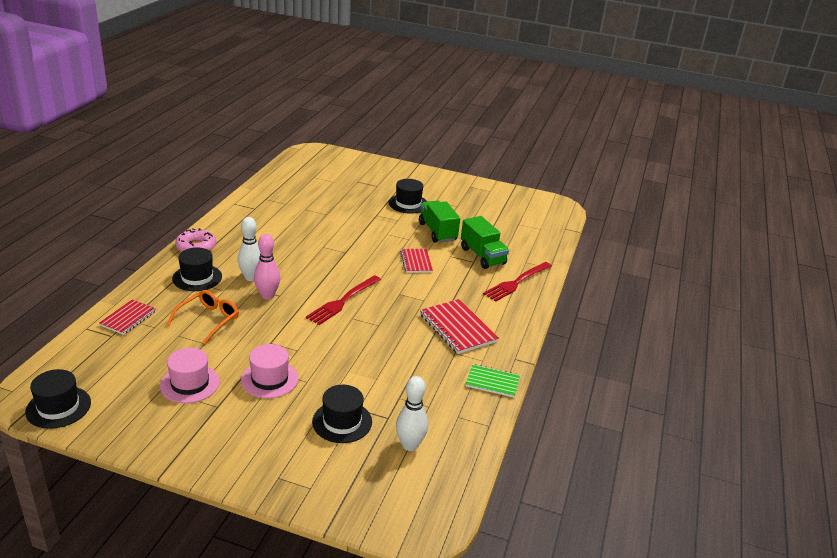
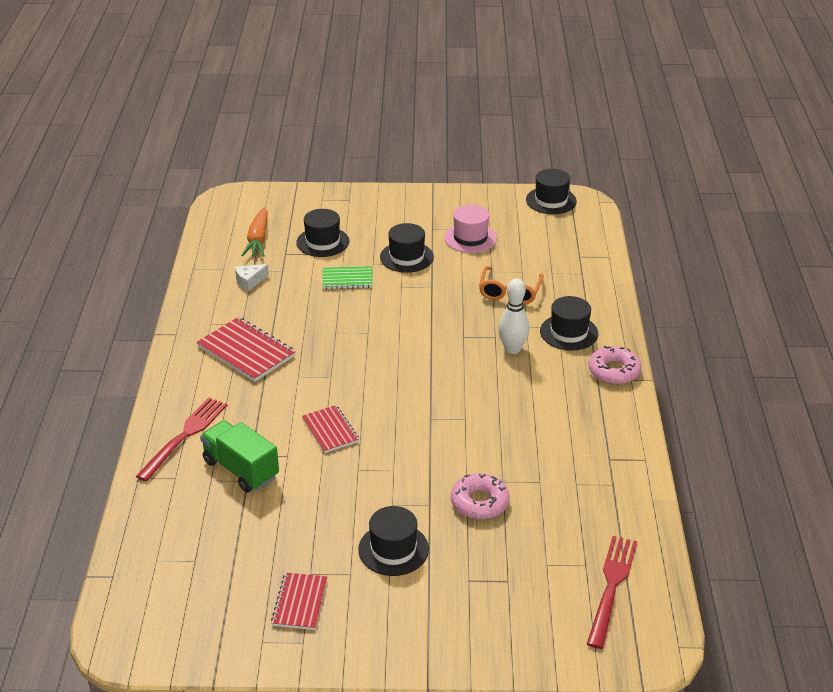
camera: 165 degrees right, 5 degrees up
red notebook [99,299,156,335] -> red notebook moved to [271,572,327,630]
pink hat [241,344,298,398] -> black hat [380,223,434,273]
pink bowling pin [254,234,280,299] -> none
red fork [306,275,381,325] -> red fork moved to [587,536,637,649]
white bowling pin [396,376,428,451] -> orange carrot [241,207,268,257]
green truck [419,201,460,242] -> none
green notebook [466,364,520,398] -> green notebook moved to [322,266,373,289]
none -> white cheese [235,264,269,291]
none -> pink donut [451,473,510,519]

